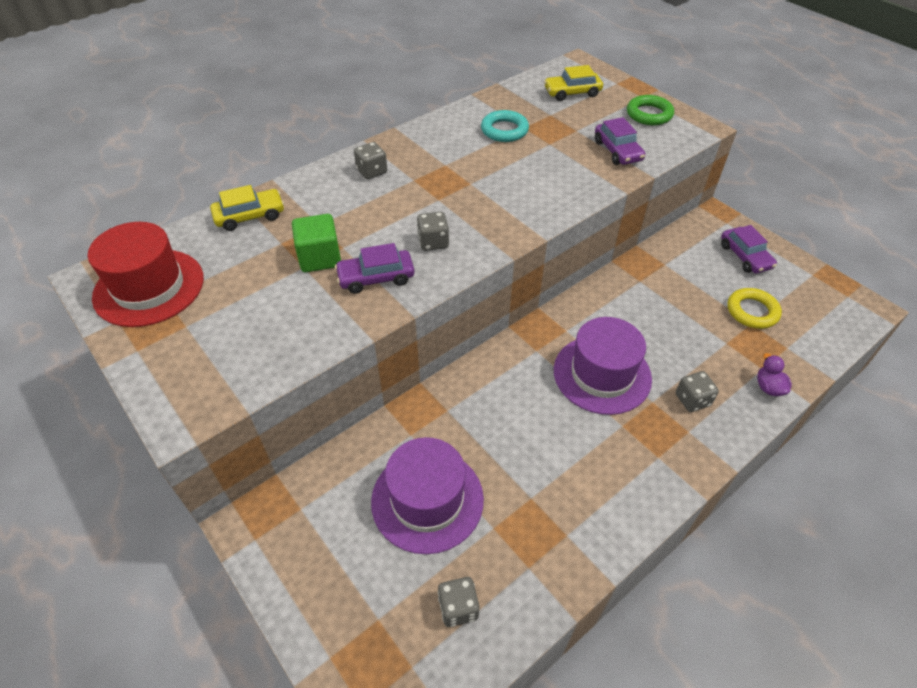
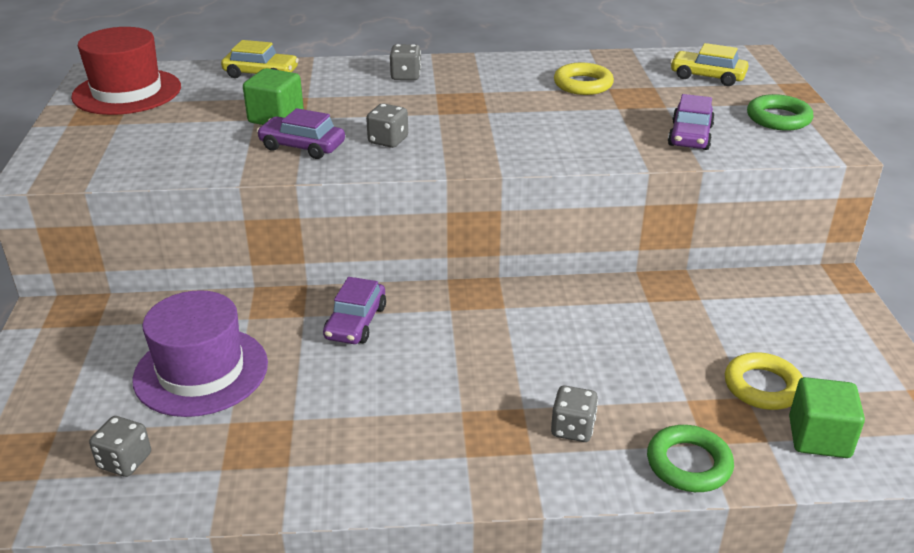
camera: 35 degrees right, 15 degrees down
turquoise ring [481,110,529,142] -> yellow ring [554,63,614,95]
purple hat [554,317,652,415] -> none
purple car [721,225,777,274] -> purple car moved to [323,277,386,344]
purple duck [757,353,792,396] -> green ring [647,425,734,492]
none -> green cube [789,377,865,458]

